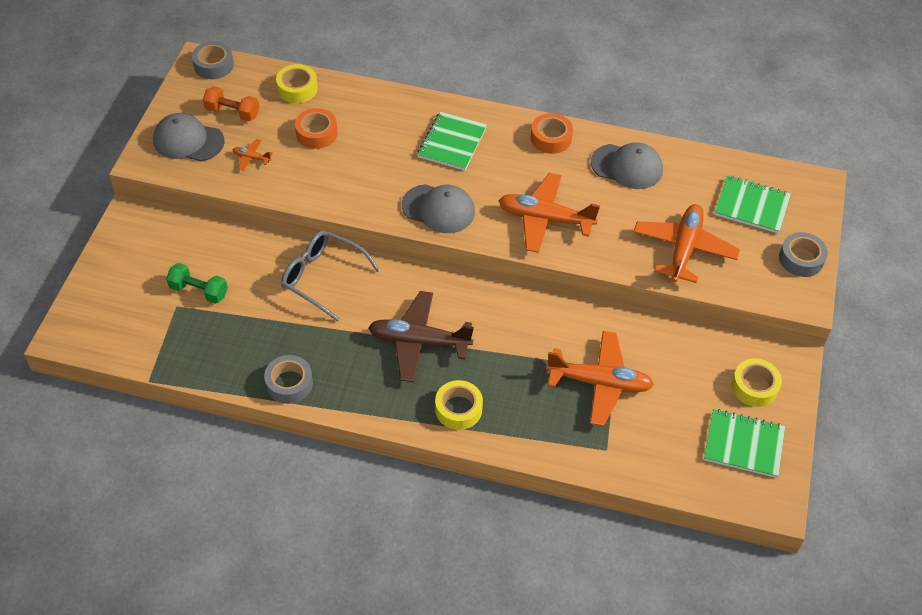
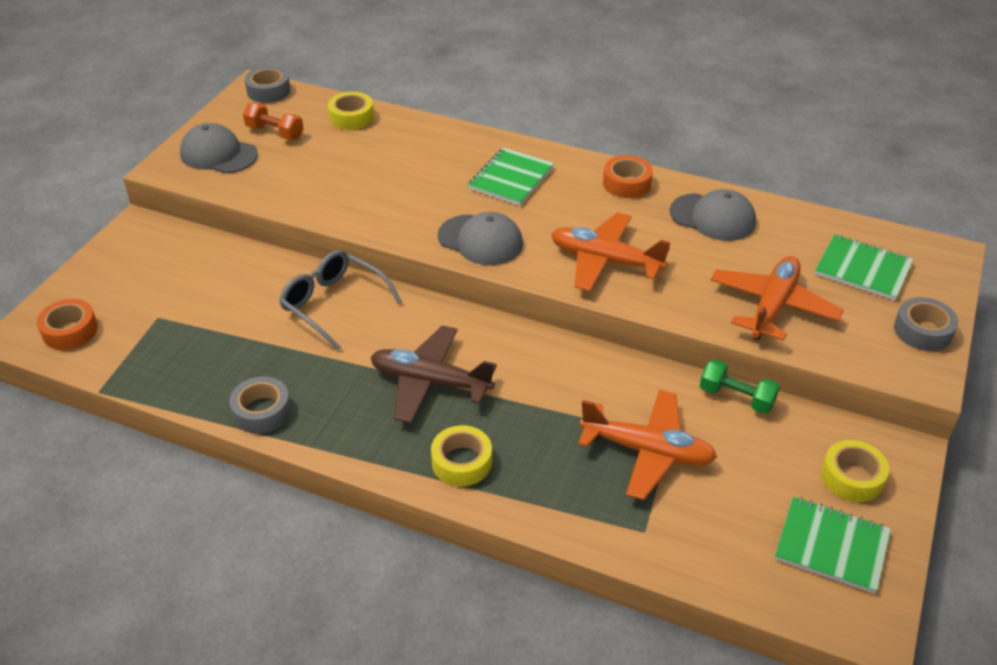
camera: 10 degrees right, 10 degrees down
green dumbbell [166,263,228,304] -> green dumbbell moved to [700,359,780,414]
orange plane [232,139,273,171] -> none
orange tape [295,108,338,149] -> orange tape moved to [37,299,98,350]

